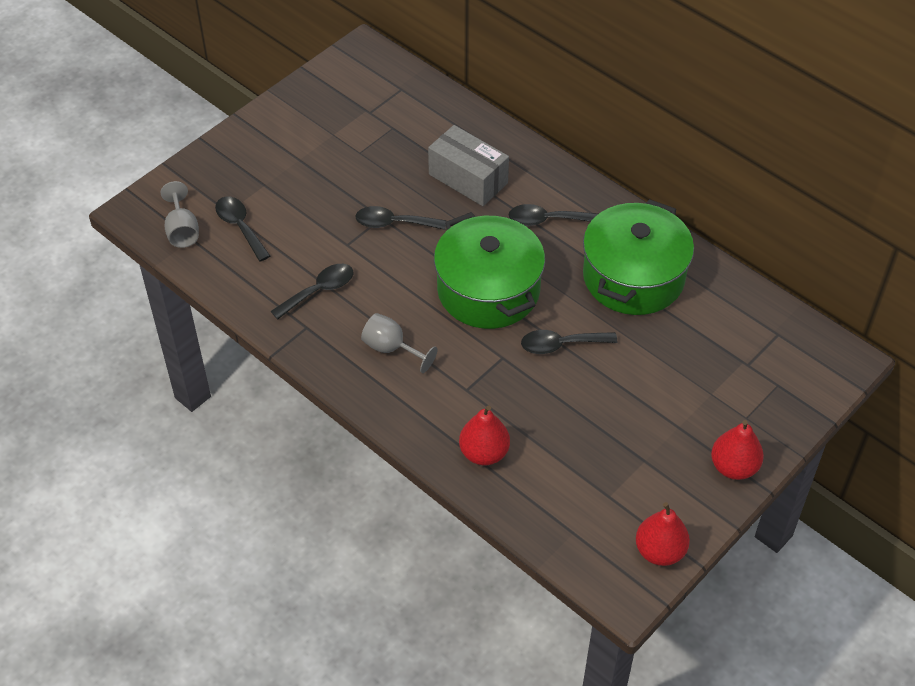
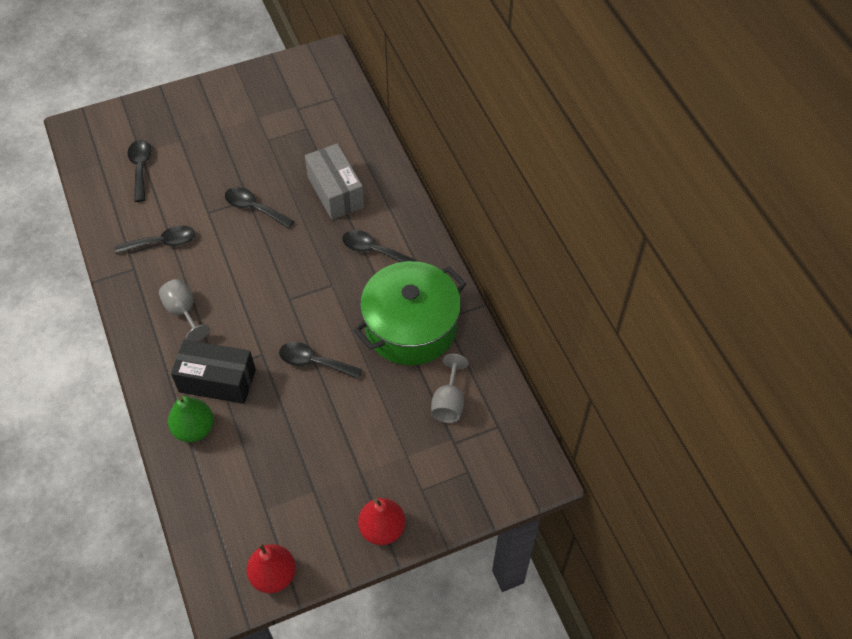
camera: 25 degrees right, 5 degrees up
grey goblet [161,181,199,248] -> grey goblet moved to [431,354,469,423]
green pot [434,212,545,329] -> none
red pear [459,405,510,465] -> green pear [168,396,214,442]
none -> black box [171,339,256,404]

